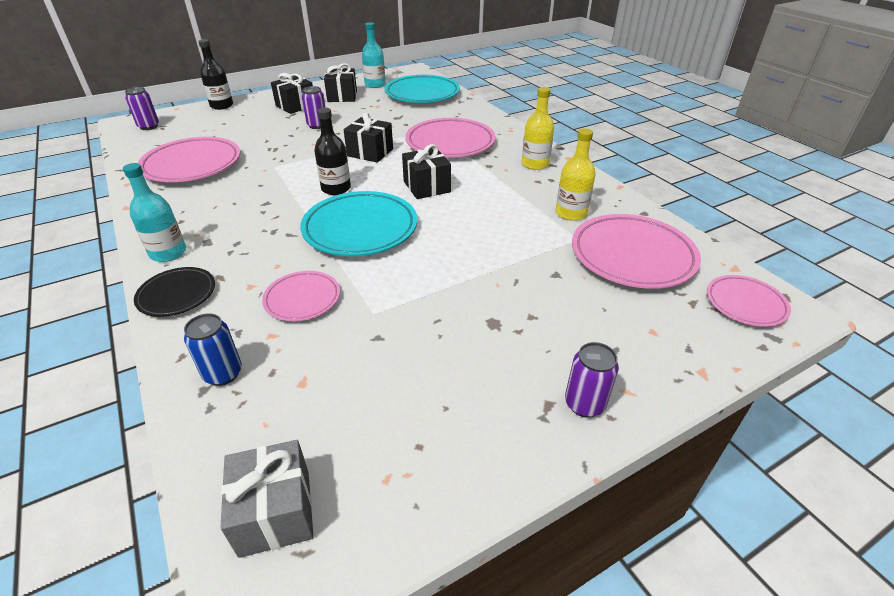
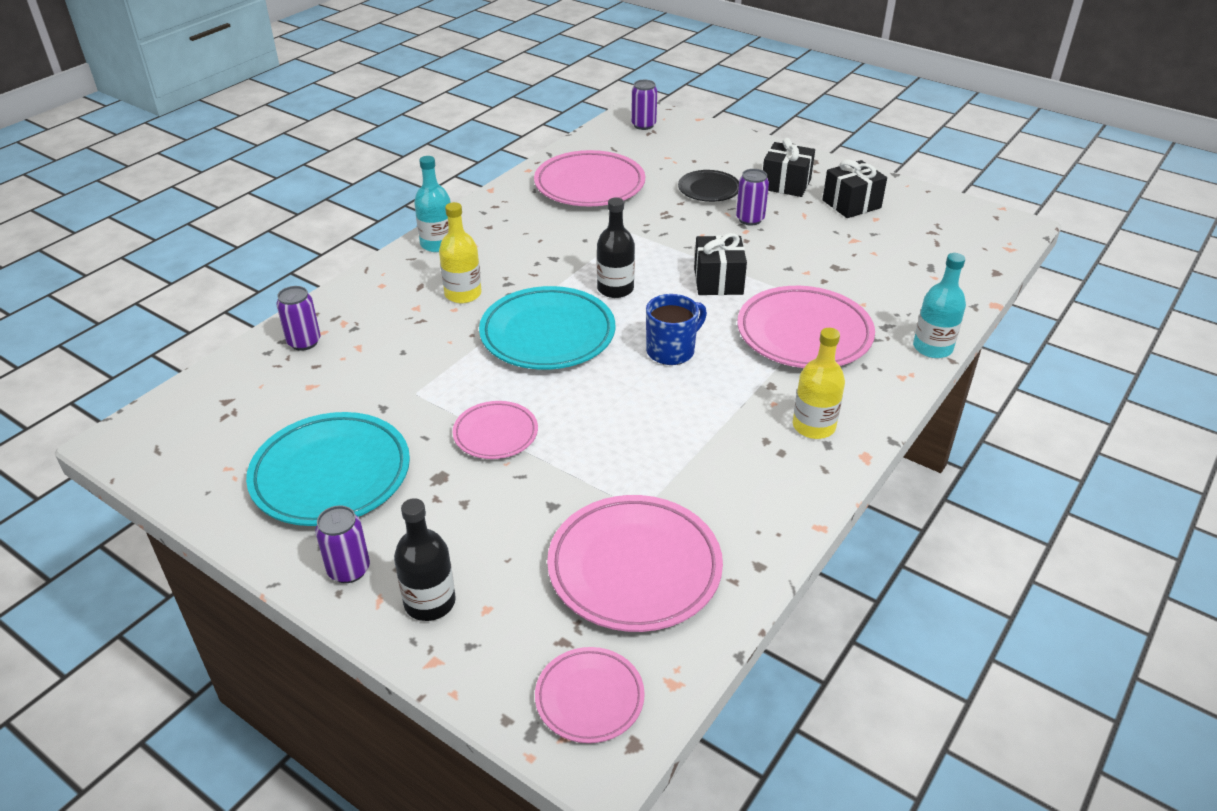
camera: 65 degrees right, 0 degrees up
black plate [134,267,215,317] -> black plate moved to [678,170,739,202]
blue can [184,313,242,386] -> purple can [277,286,320,351]
black bottle [198,39,233,110] -> black bottle moved to [394,498,456,621]
grey gift [220,440,314,558] -> none
pink plate [262,271,340,321] -> pink plate moved to [453,401,538,459]
turquoise bottle [362,22,385,88] -> turquoise bottle moved to [913,253,966,358]
turquoise plate [385,75,460,103] -> turquoise plate moved to [246,412,410,526]
black gift [402,144,451,199] -> blue mug [646,294,707,365]
yellow bottle [556,128,595,221] -> yellow bottle moved to [439,202,482,303]

